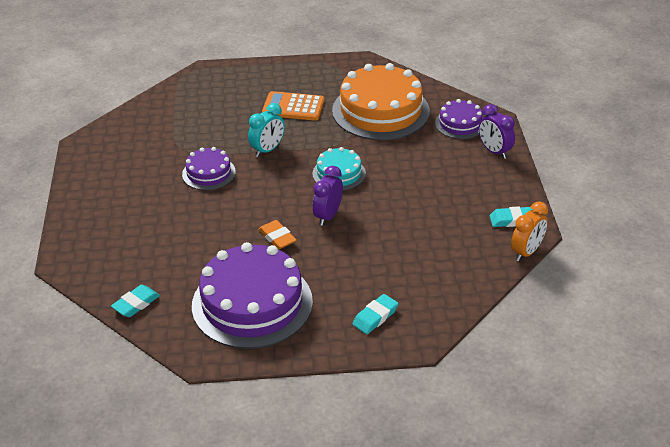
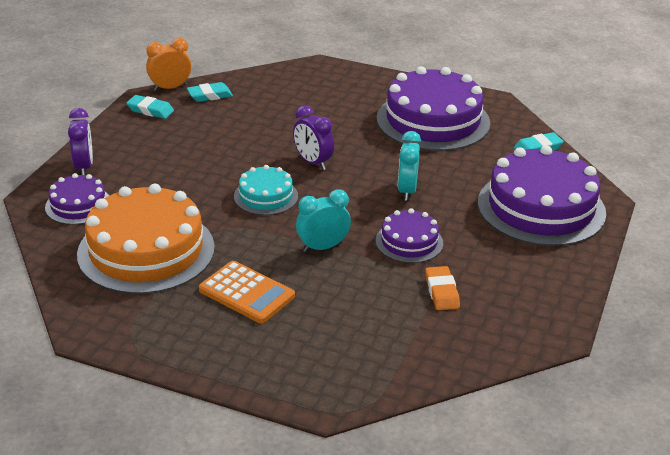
camera: 155 degrees left, 5 degrees down
orange eraser [259,220,297,249] -> orange eraser moved to [425,266,460,310]
purple clock [313,166,343,226] -> purple clock turned 90 degrees clockwise [293,105,334,170]
turquoise eraser [353,294,398,334] -> turquoise eraser moved to [187,82,233,102]
none -> turquoise clock [398,131,421,201]
none -> purple cake [478,145,606,246]

